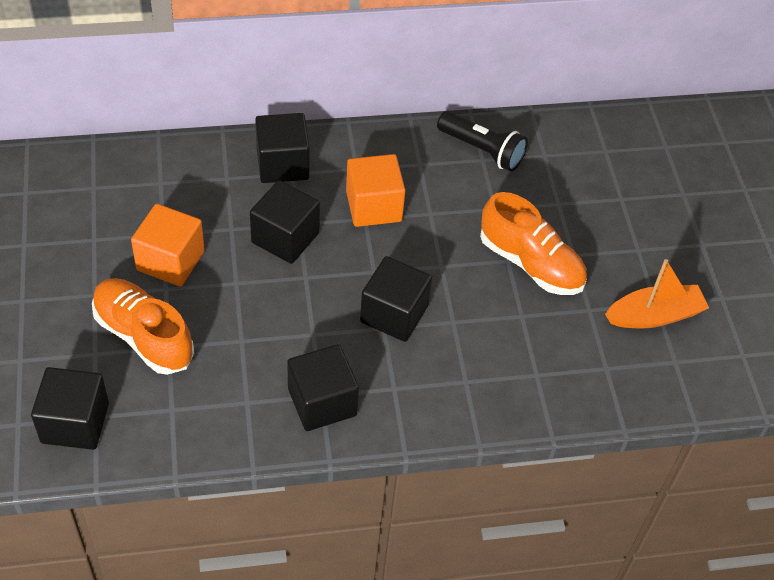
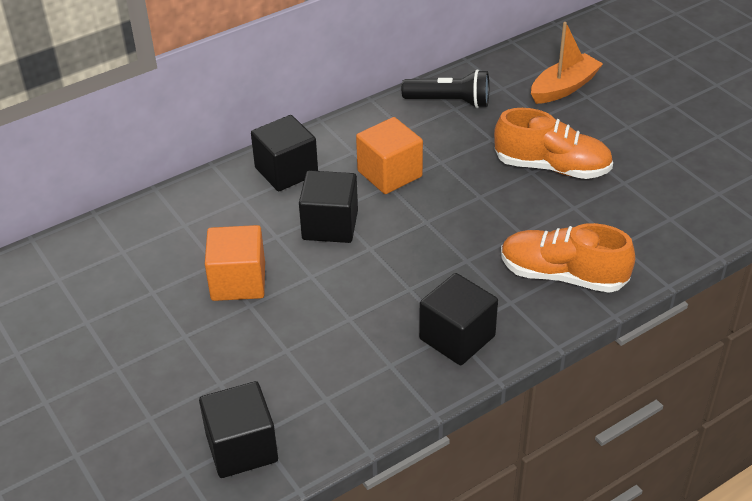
camera: 20 degrees left, 10 degrees down
orange shoe [92,278,194,375] -> orange shoe moved to [501,223,635,293]
black cube [360,256,432,342] -> none
orange boat [605,259,709,328] -> orange boat moved to [531,22,603,104]

